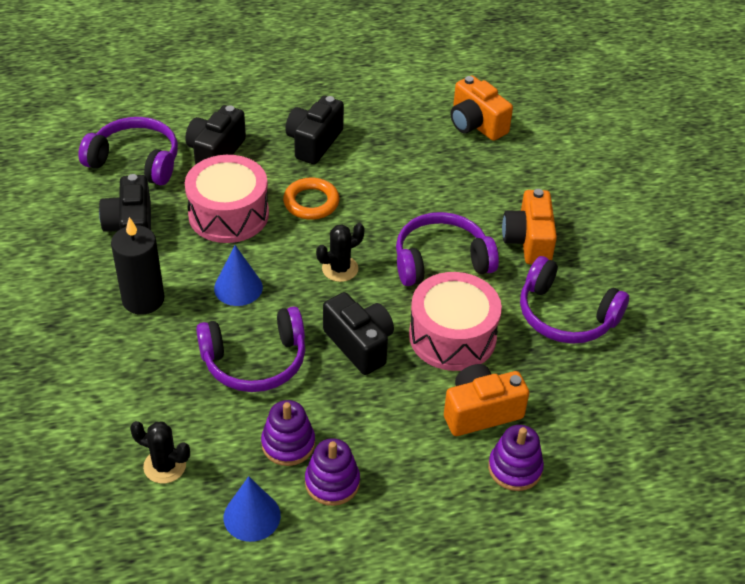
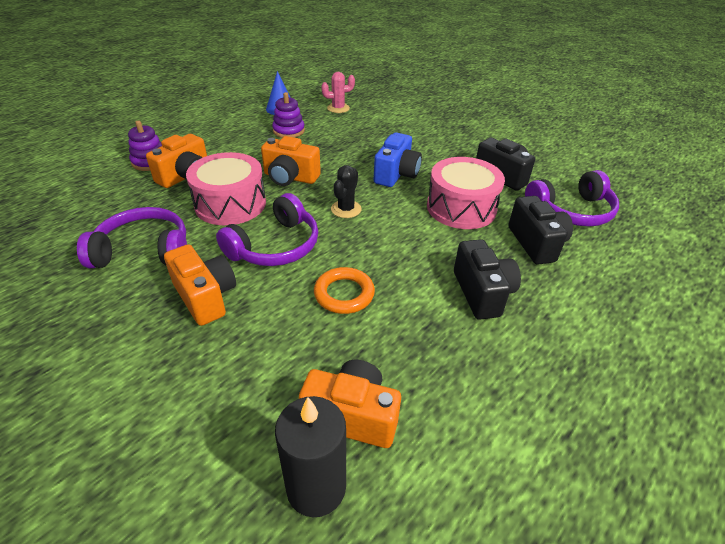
camera: 145 degrees right, 5 degrees down
black candle [111,217,165,315] -> black candle moved to [275,396,346,517]
black cactus [130,421,190,484] -> pink cactus [321,72,355,113]
purple headphones [196,306,305,392] -> none
blue cone [214,245,263,306] -> blue camera [374,133,422,187]
orange ring [283,178,339,220] -> orange ring moved to [314,267,375,314]
purple stacking toy [305,438,360,506] -> none
black camera [323,292,394,375] -> orange camera [261,136,321,186]

